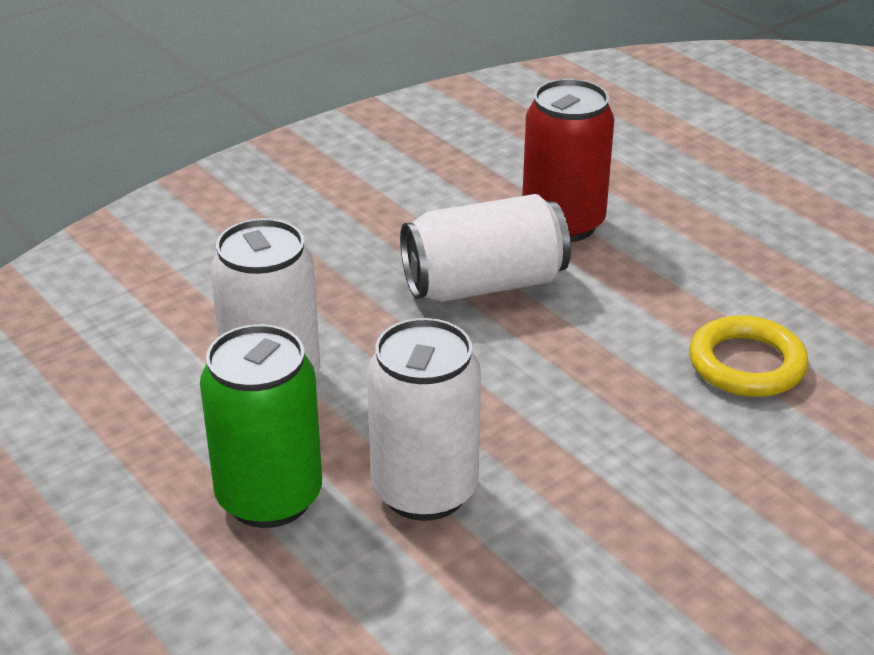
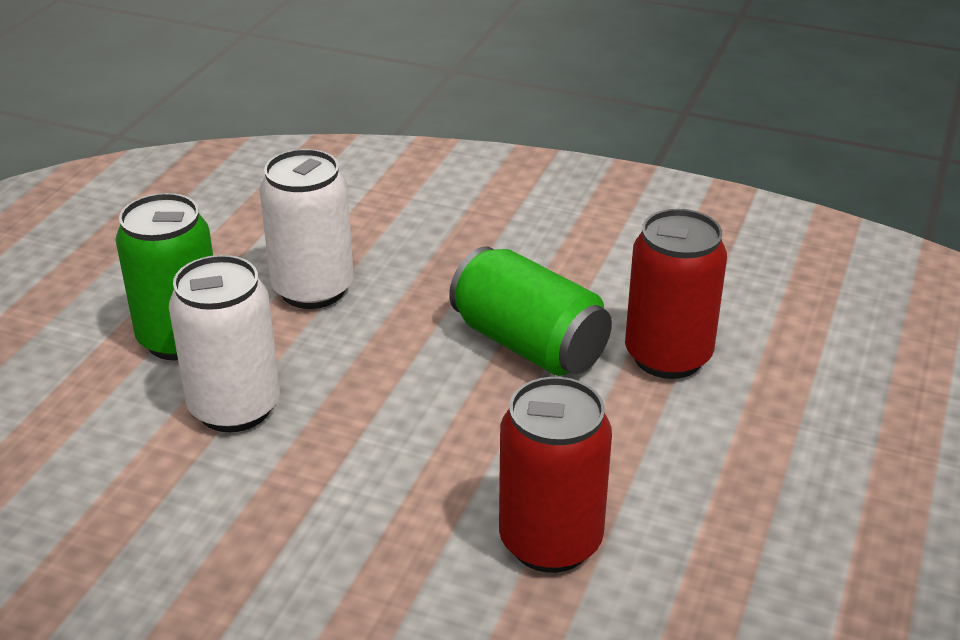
camera: 60 degrees right, 0 degrees up
white can [400,194,571,302] -> green can [449,246,612,376]
yellow ring [689,315,809,397] -> red can [499,377,612,573]

